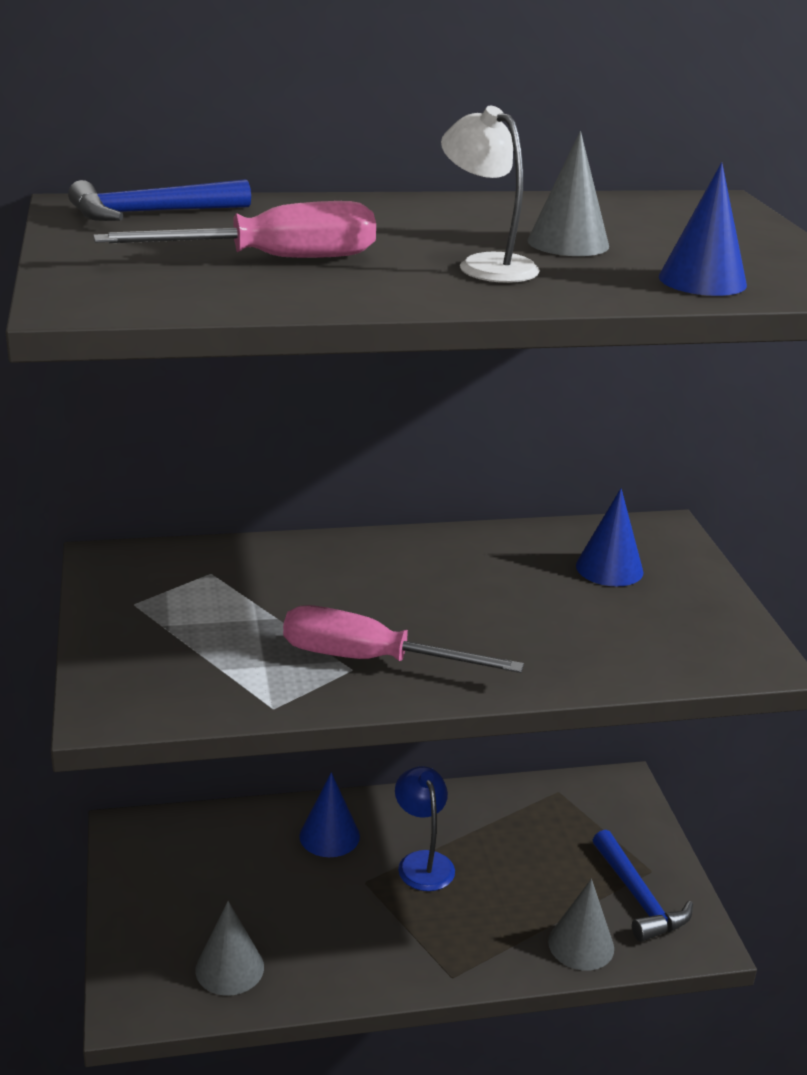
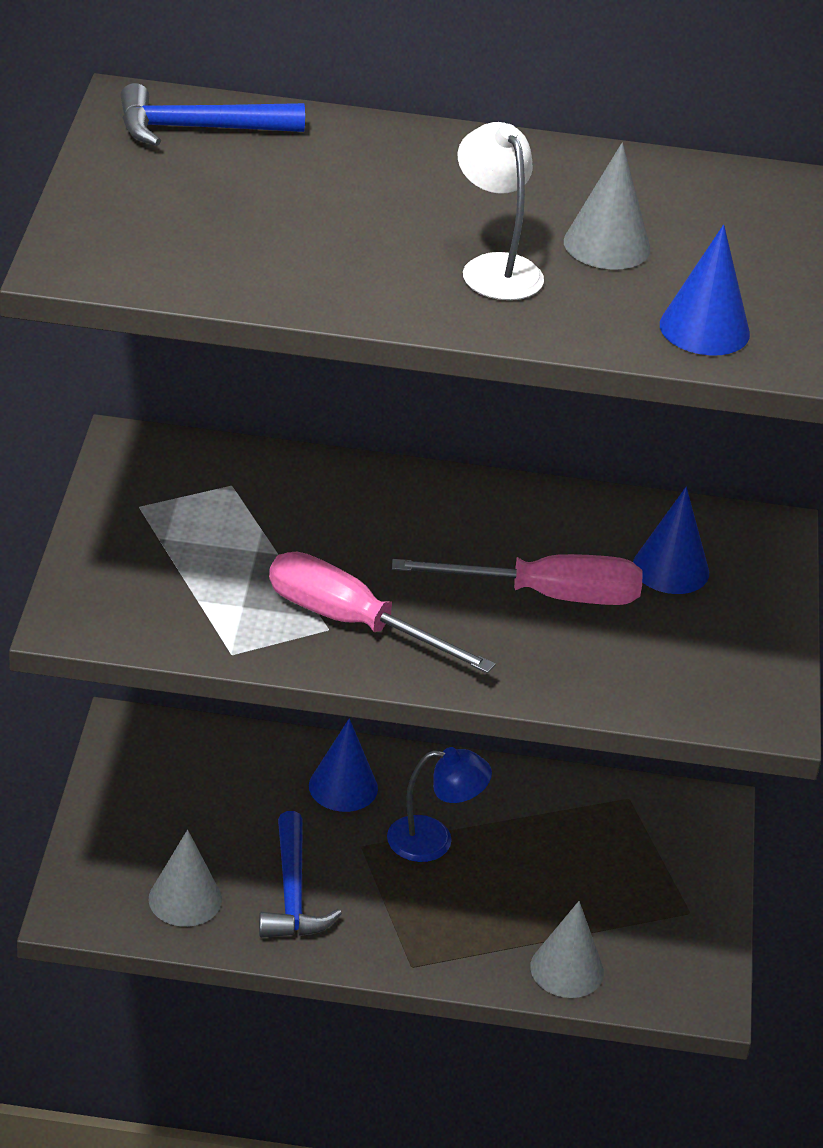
camera: 15 degrees right, 10 degrees up
pink screwdriver [93,201,376,258] -> pink screwdriver moved to [392,554,643,605]
blue lamp [395,766,455,891] -> blue lamp turned 90 degrees clockwise [387,747,492,862]
blue hammer [593,830,693,942] -> blue hammer moved to [259,811,342,938]

